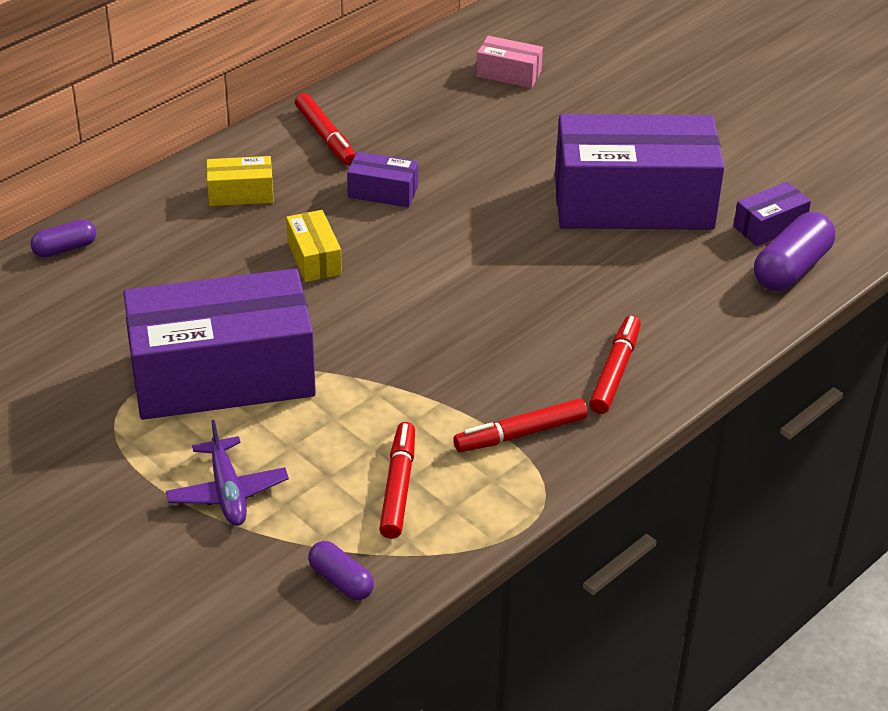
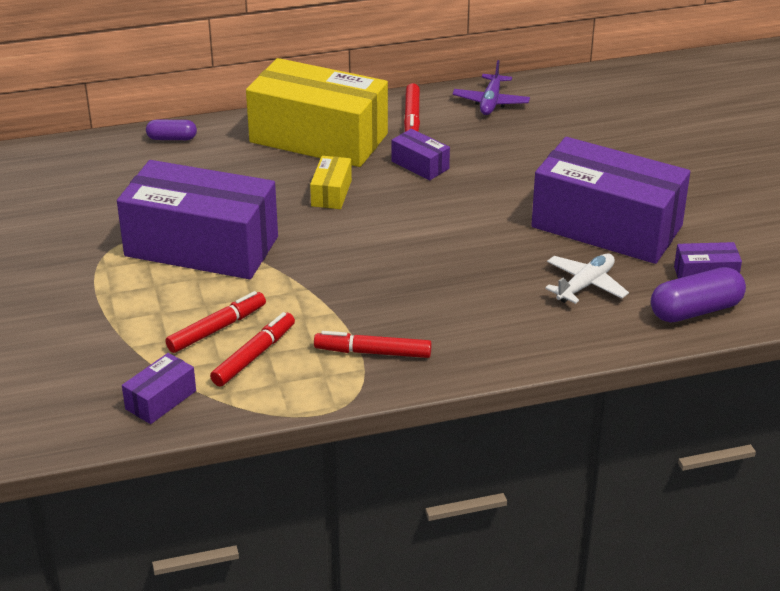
camera: 30 degrees right, 5 degrees down
purple plane [166,420,289,526] -> purple plane moved to [452,60,530,115]
yellow box [206,156,274,206] -> yellow box [246,58,388,167], size x2.41
purple capsule [308,541,374,600] -> purple box [122,353,196,424]
pink box [476,36,543,88] -> none
red marker [589,315,641,414] -> red marker moved to [165,291,266,353]
none -> white plane [545,253,629,304]

